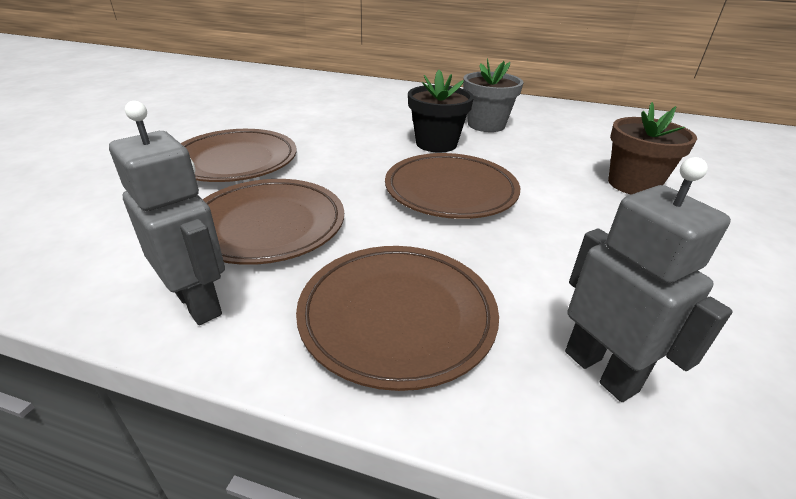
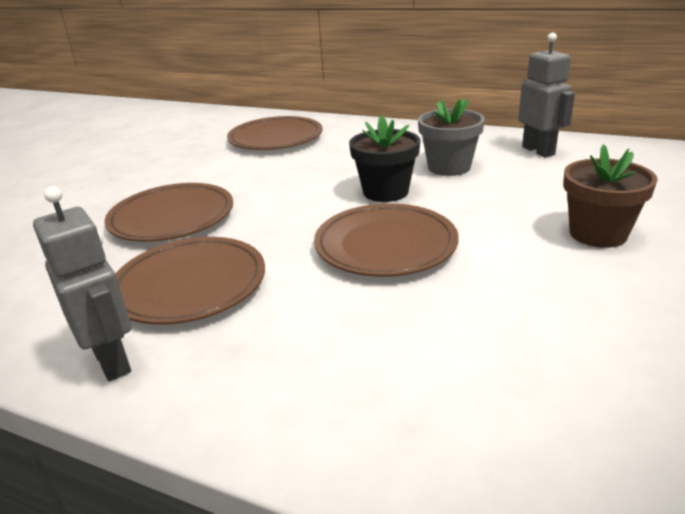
camera: 10 degrees right, 5 degrees down
brown plate [296,246,499,391] -> brown plate moved to [227,116,323,150]
grey robot [565,157,733,402] -> grey robot moved to [518,33,575,157]

